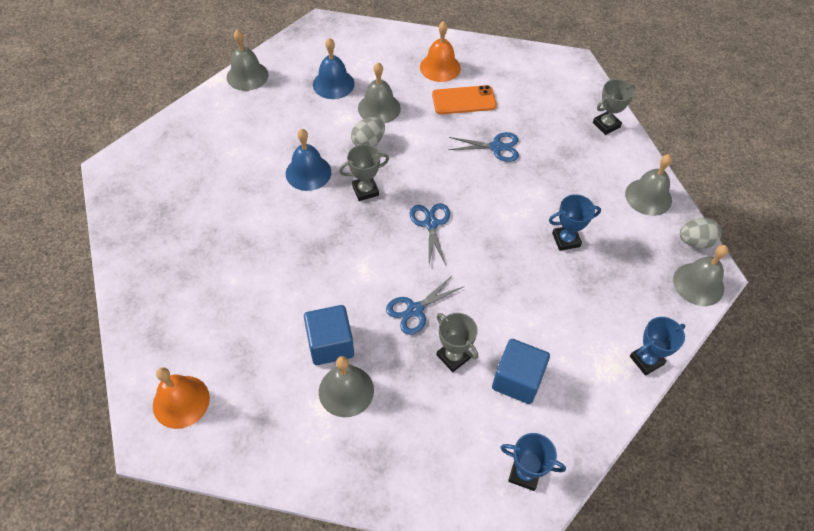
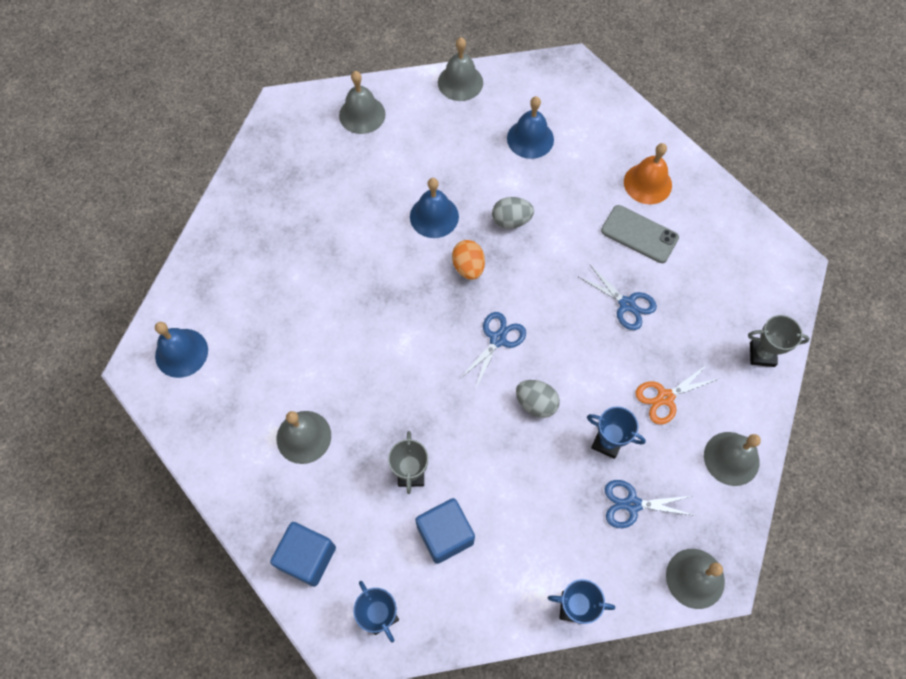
camera: 40 degrees right, 10 degrees up
orange bell [153,367,210,429] -> blue bell [155,322,208,378]
blue cube [304,305,354,365] -> blue cube moved to [270,522,336,587]
grey trophy [339,144,389,201] -> orange egg [452,240,485,280]
grey bell [358,62,401,124] -> grey bell moved to [339,71,386,134]
blue scissors [386,275,463,335] -> blue scissors moved to [605,480,696,528]
orange phone [432,85,497,114] -> grey phone [601,205,679,263]
grey egg [680,218,722,249] -> grey egg moved to [516,380,560,418]
none -> orange scissors [635,364,718,425]

